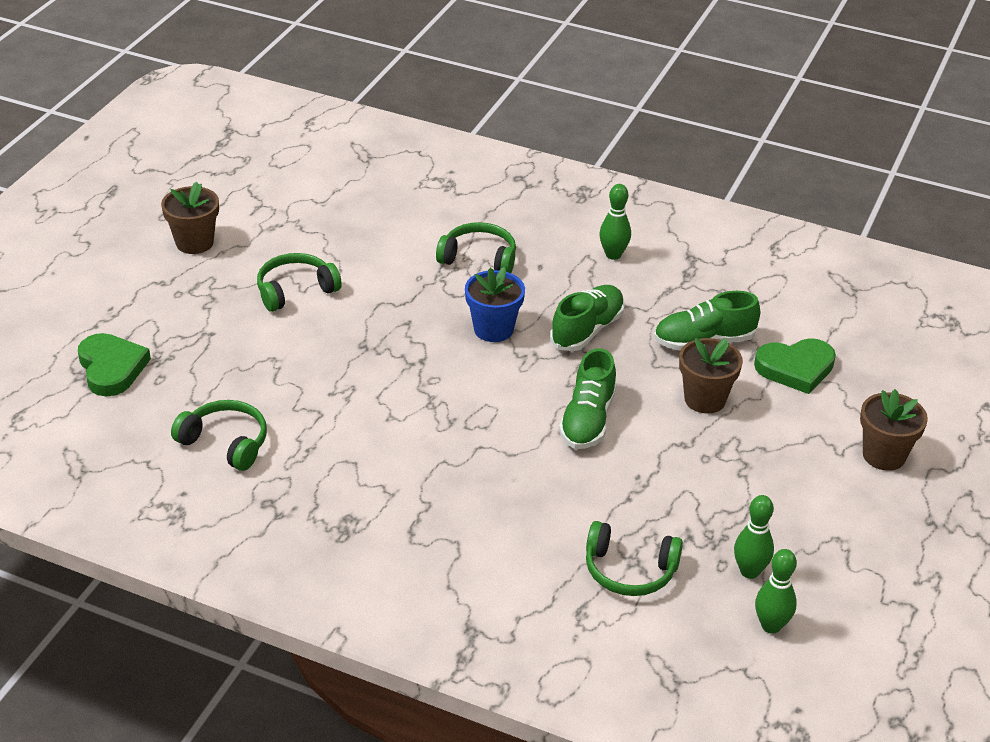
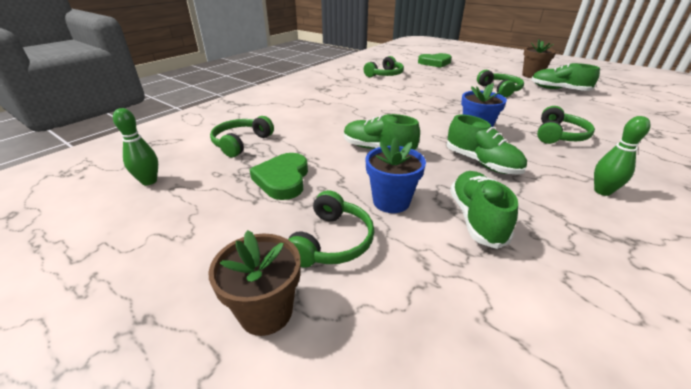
camera: 105 degrees right, 5 degrees down
brown flower pot [679,338,743,414] -> blue flower pot [366,138,426,213]
green bowling pin [734,495,774,579] -> none
green heart [754,338,836,394] -> green heart moved to [249,153,308,200]
none -> green headphones [288,190,375,267]
none -> green shoe [531,63,600,91]

